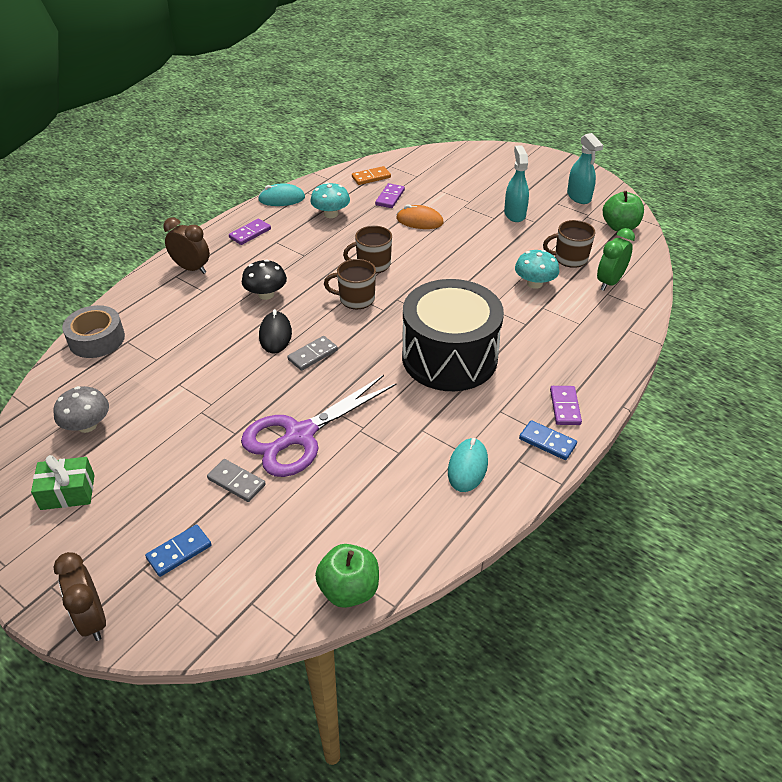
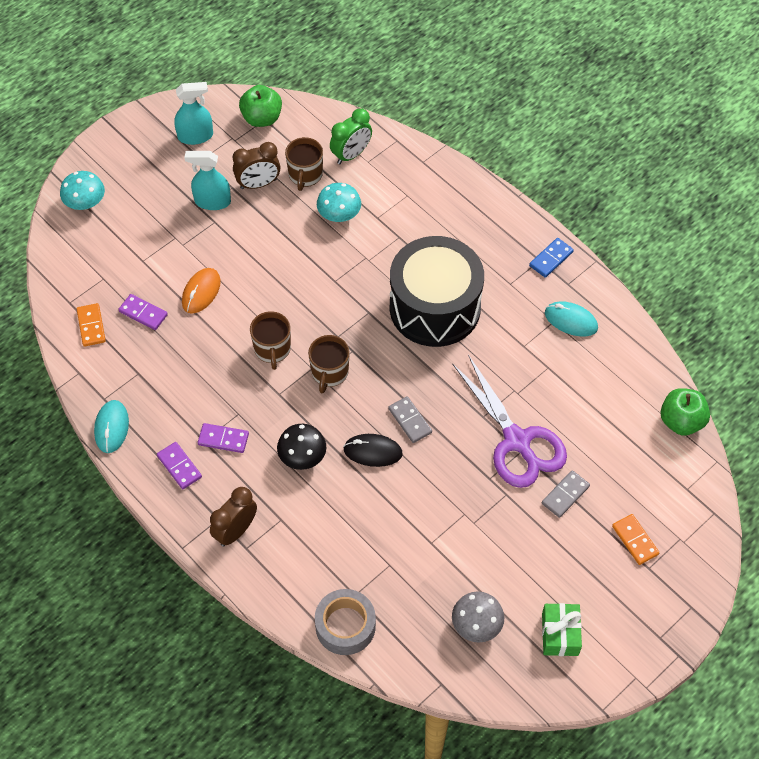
camera: 80 degrees left, 15 degrees up
brown clock [53,552,106,641] -> brown clock moved to [233,142,280,189]
blue domino [145,524,212,577] -> orange domino [612,514,659,565]
turquoise mushroom [310,182,350,218] -> turquoise mushroom moved to [60,171,105,210]
purple domino [550,386,582,425] -> purple domino moved to [198,423,249,453]
green clock [597,228,635,291] -> green clock turned 90 degrees counterclockwise [330,108,372,164]

